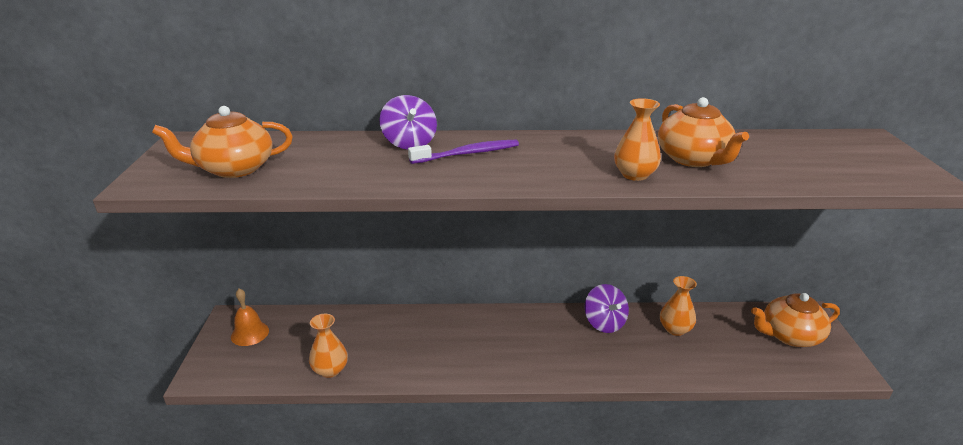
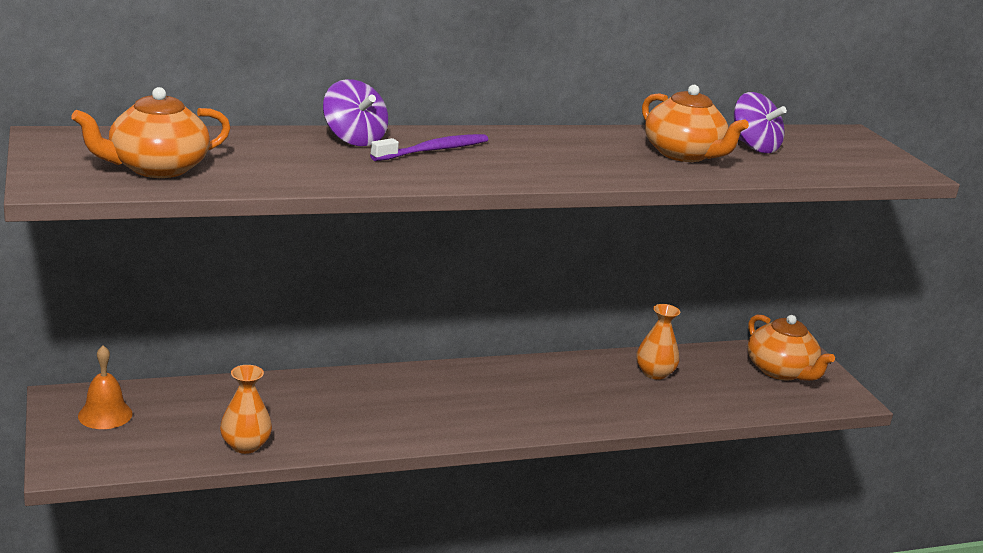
camera: 20 degrees left, 5 degrees down
purple spinning top [584,284,629,333] -> purple spinning top moved to [734,92,787,153]
orange vase [614,98,661,181] -> none
orange teapot [751,293,840,347] -> orange teapot turned 90 degrees counterclockwise [747,315,835,381]

